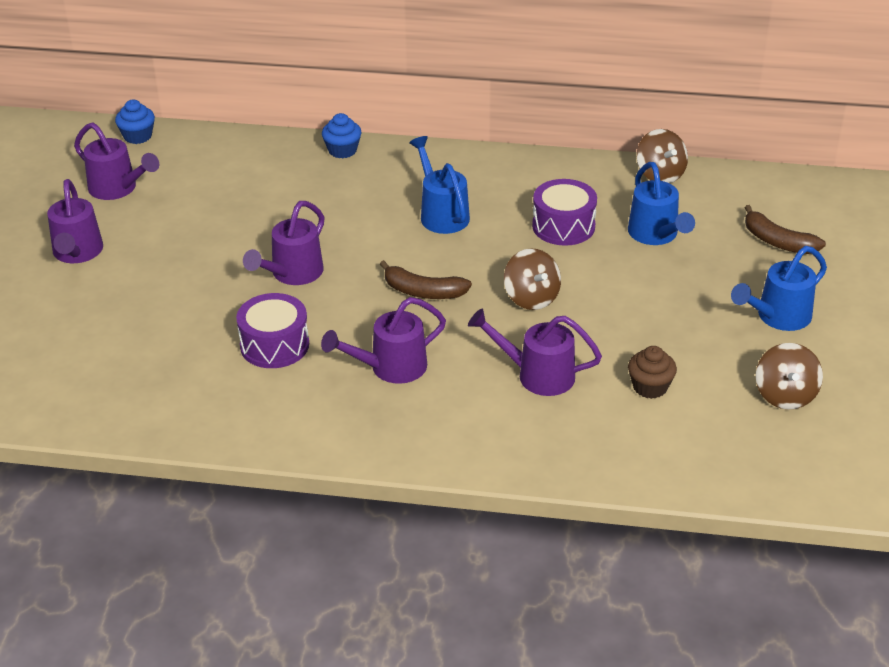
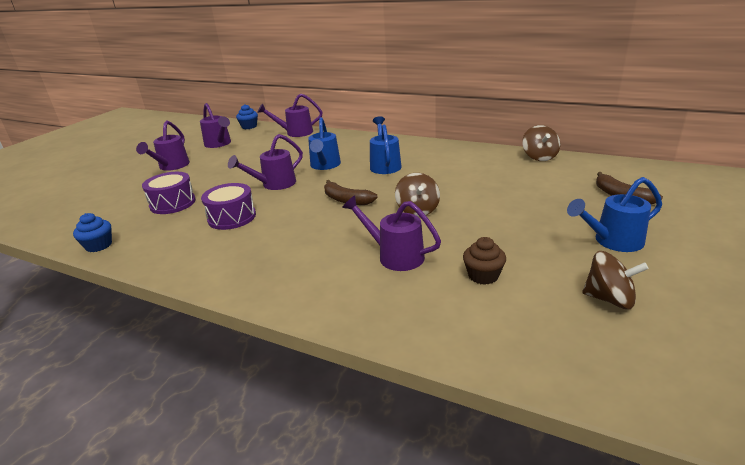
camera: 20 degrees right, 10 degrees down
purple watering can [321,297,446,384] -> purple watering can moved to [257,93,323,137]
blue cupcake [322,113,362,158] -> blue cupcake moved to [73,213,112,252]
purple drum [532,179,597,246] -> purple drum moved to [142,172,196,214]
blue watering can [628,162,695,245] -> blue watering can moved to [308,117,341,170]
brown spinning top [756,343,823,410] -> brown spinning top turned 90 degrees counterclockwise [582,251,649,309]

